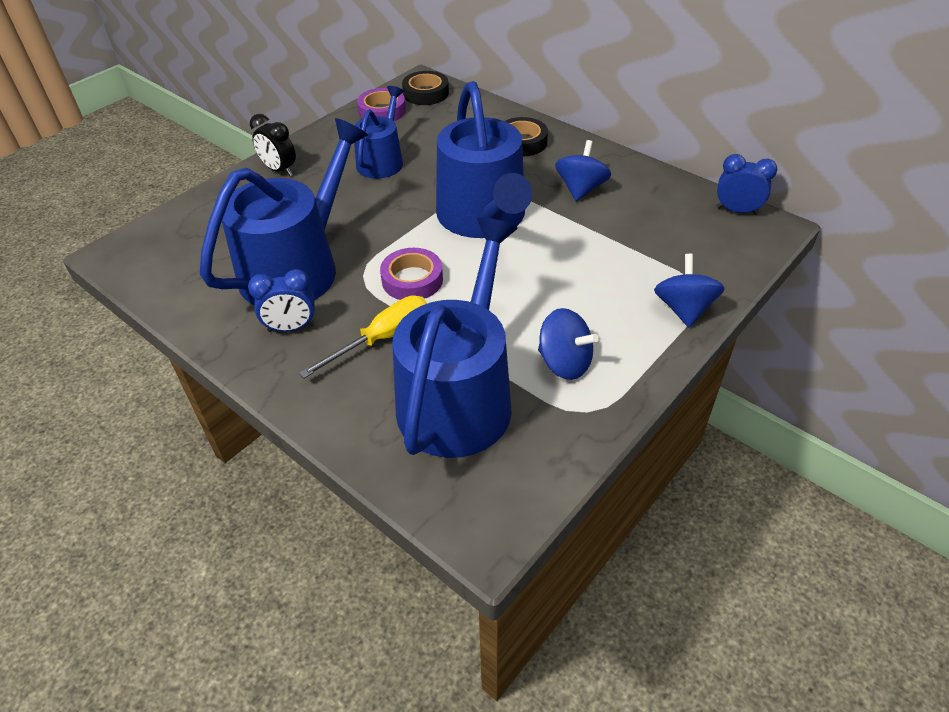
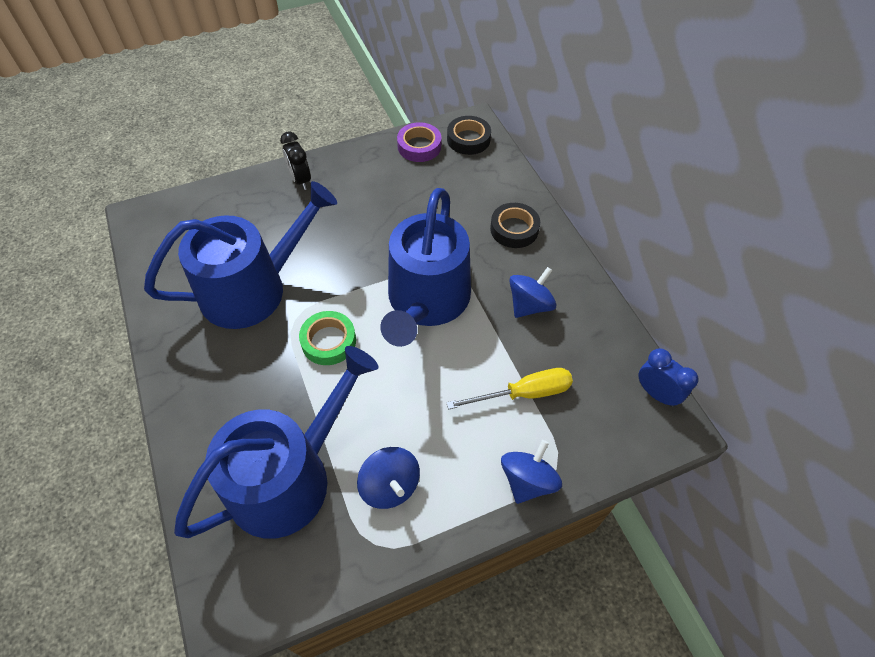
camera: 25 degrees right, 10 degrees up
blue clock [248,269,315,332] -> none
yellow screwdriver [299,295,428,378] -> yellow screwdriver moved to [446,368,573,410]
blue watering can [354,86,404,179] -> none
purple tape [380,248,443,300] -> green tape [299,311,356,365]

